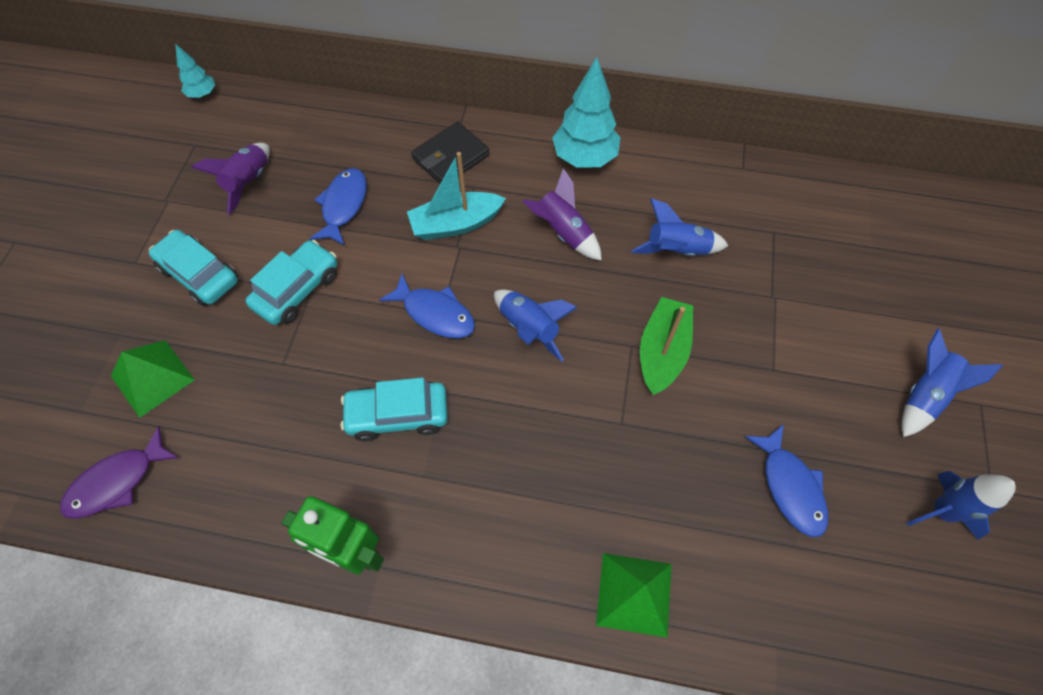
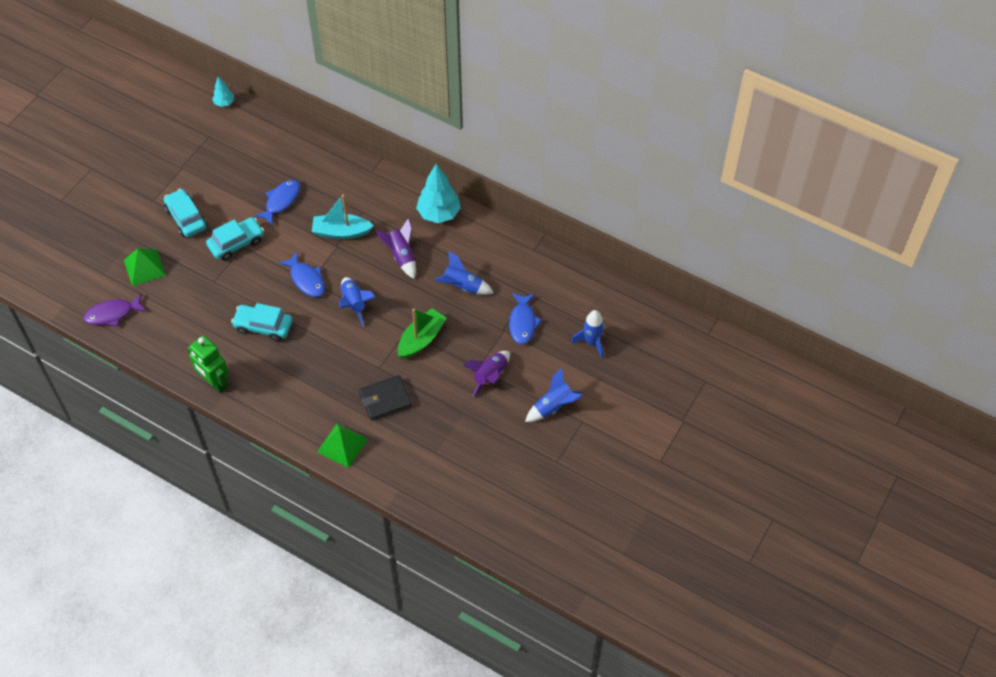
camera: 20 degrees right, 5 degrees down
purple rocket [191,143,270,215] -> purple rocket moved to [463,351,510,397]
black wallet [411,122,490,184] -> black wallet moved to [359,375,412,420]
blue fish [745,424,828,537] -> blue fish moved to [509,293,542,345]
blue rocket [907,471,1016,540] -> blue rocket moved to [571,310,604,359]

